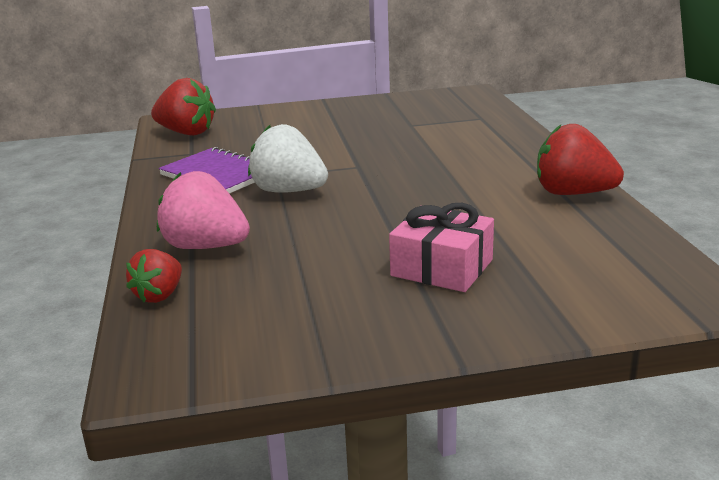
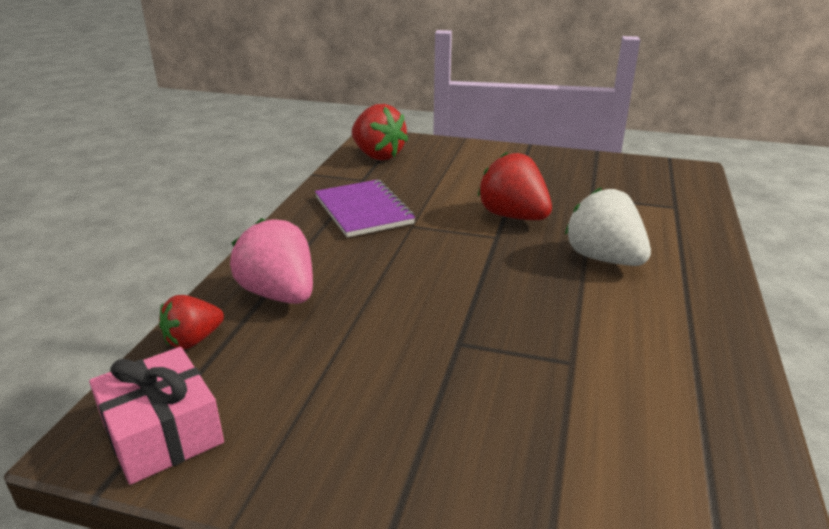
camera: 25 degrees right, 5 degrees up
white strawberry [248,124,328,193] -> white strawberry moved to [565,187,651,266]
pink gift [389,203,494,292] -> pink gift moved to [89,347,224,485]
red strawberry [537,124,624,195] -> red strawberry moved to [478,152,552,220]

